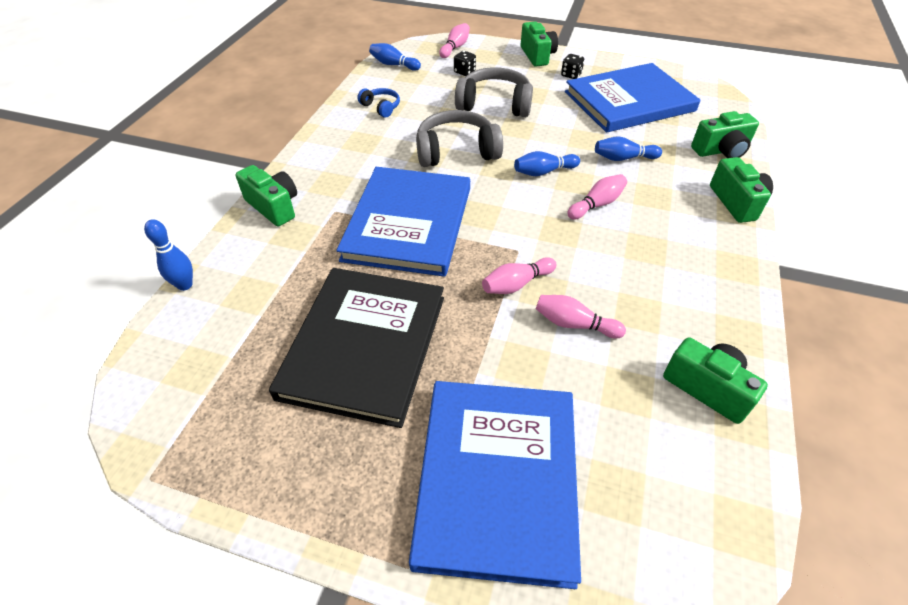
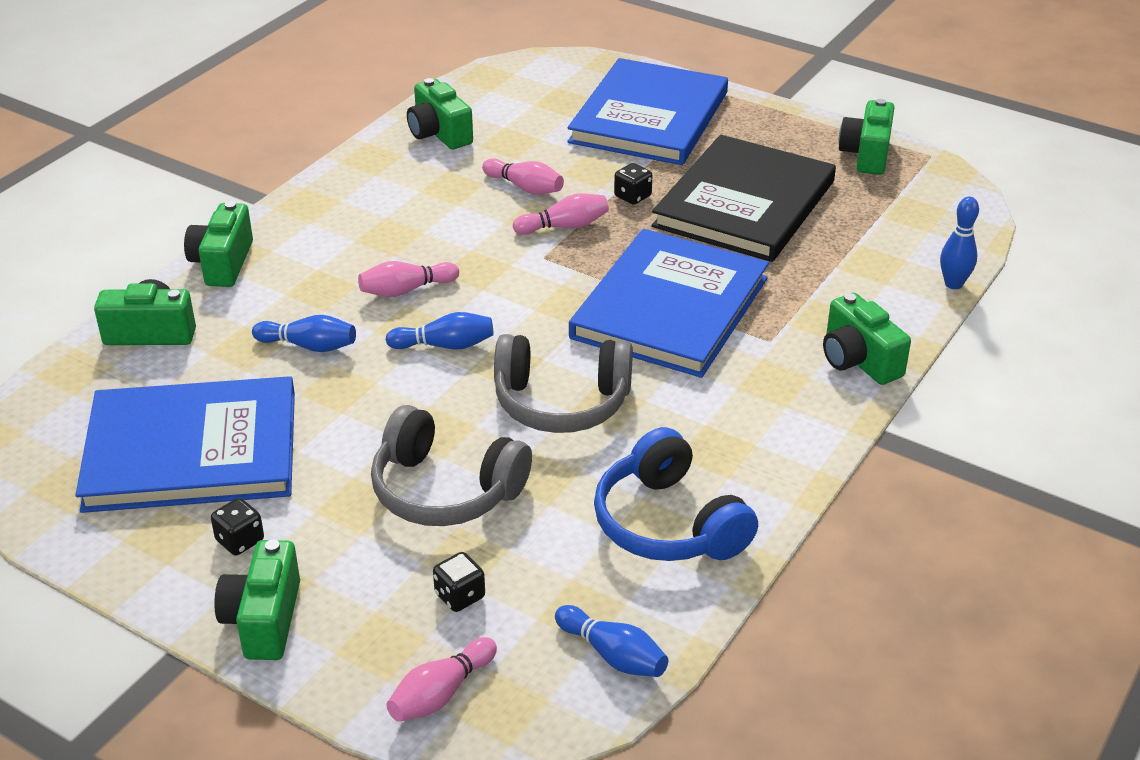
camera: 165 degrees left, 10 degrees down
blue headphones [357,88,400,117] -> blue headphones [594,427,758,561], size x1.92
none -> black dice [614,163,652,205]
none -> green camera [838,99,895,175]

